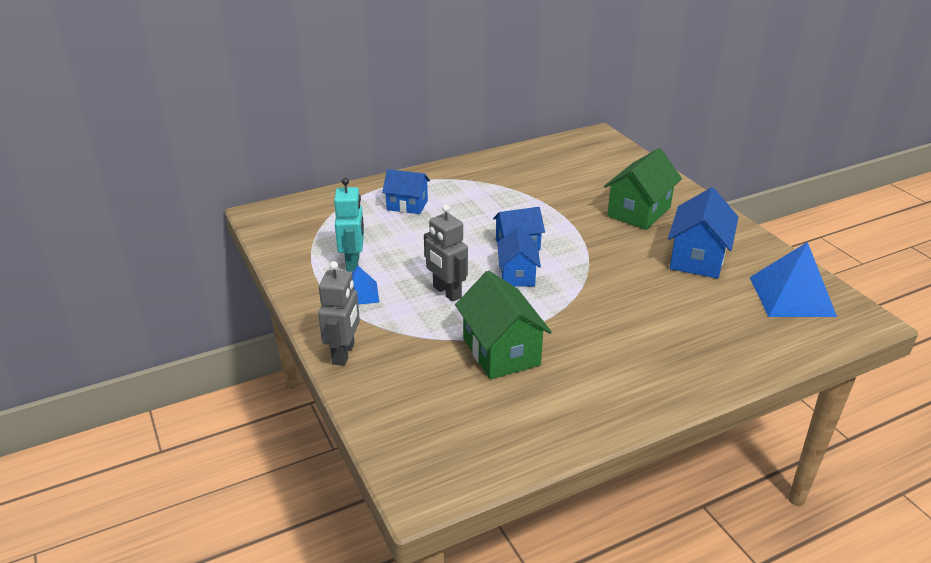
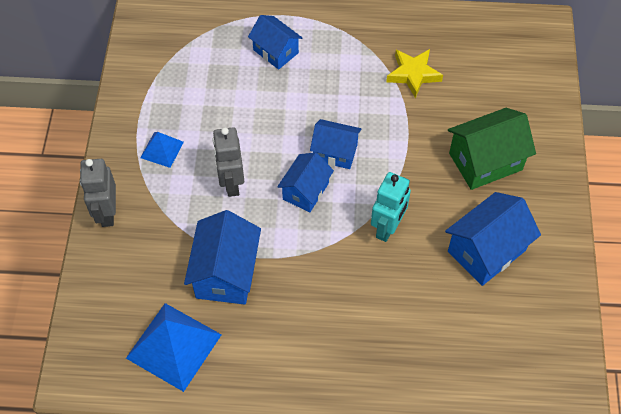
camera: 30 degrees right, 25 degrees up
grey robot [318,261,360,366] -> grey robot turned 135 degrees clockwise [80,159,116,227]
turquoise robot [334,178,364,272] -> turquoise robot moved to [371,172,411,242]
green house [455,271,552,379] -> blue house [184,210,261,305]
blue pyramid [750,242,837,317] -> blue pyramid moved to [126,303,222,392]
none -> yellow star [386,49,443,98]

